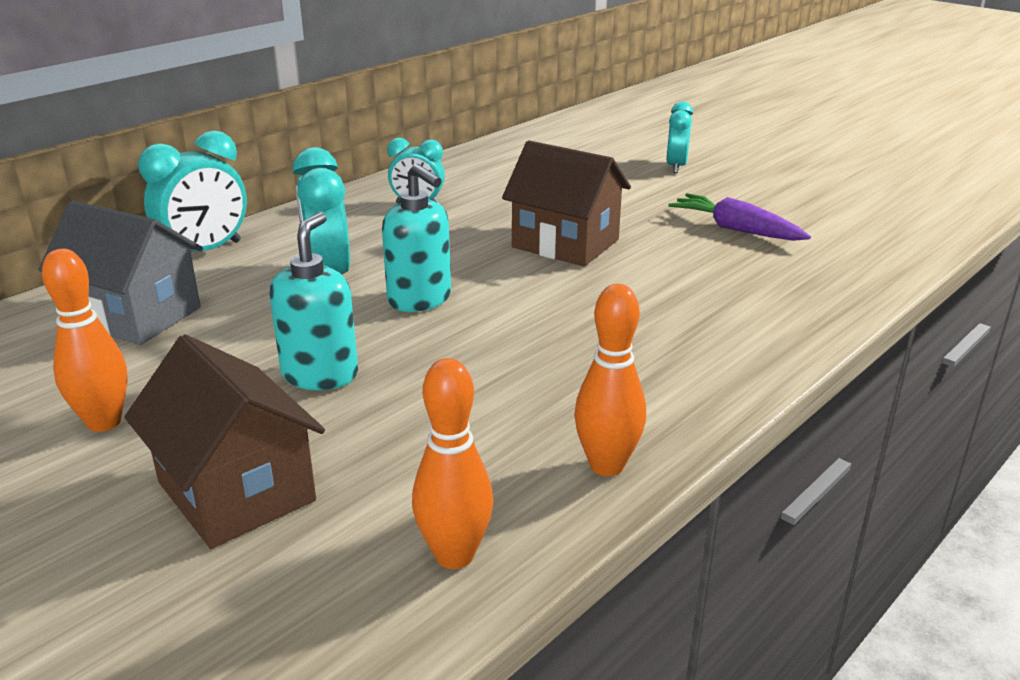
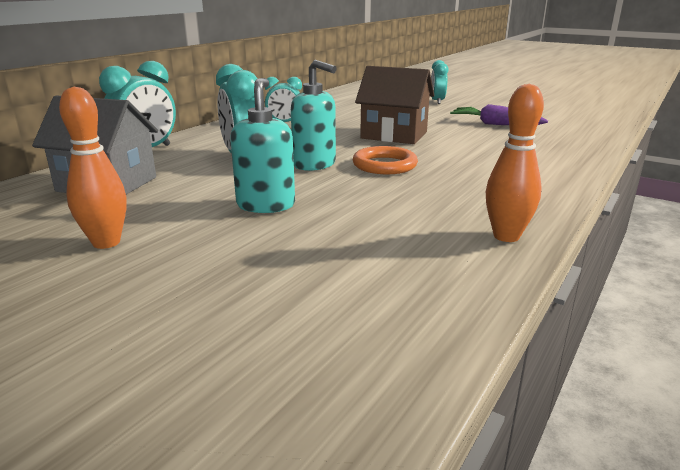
camera: 10 degrees left, 5 degrees down
brown house [125,334,325,549] -> none
orange bowling pin [412,358,493,569] -> none
none -> orange ring [353,146,418,174]

